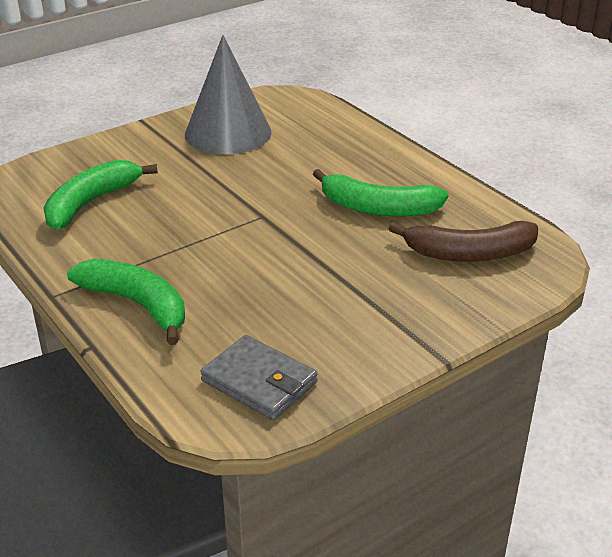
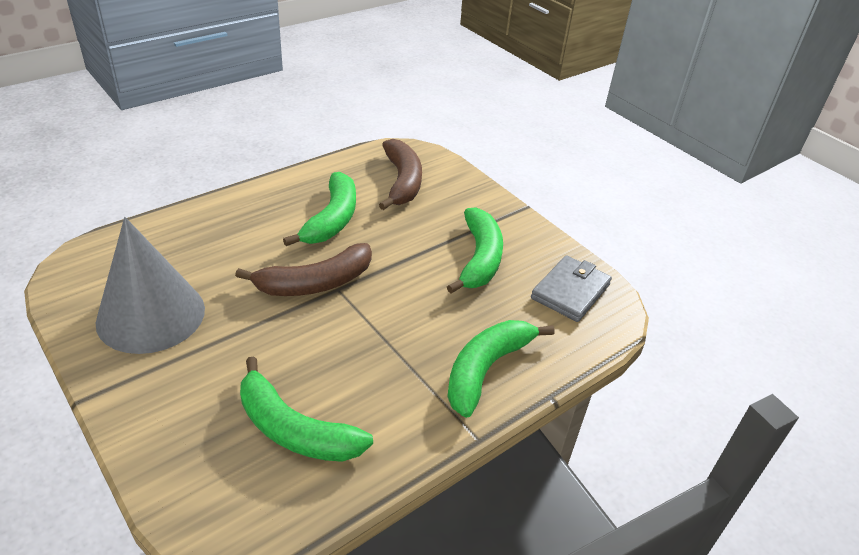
camera: 95 degrees left, 5 degrees up
none -> brown banana [235,243,372,296]
none -> green banana [447,207,503,294]

